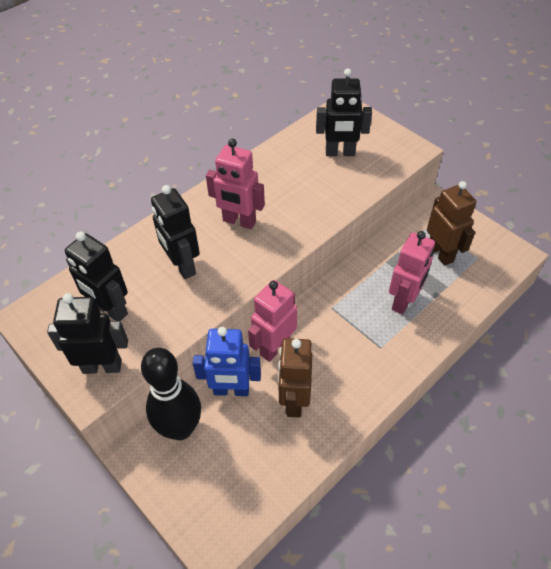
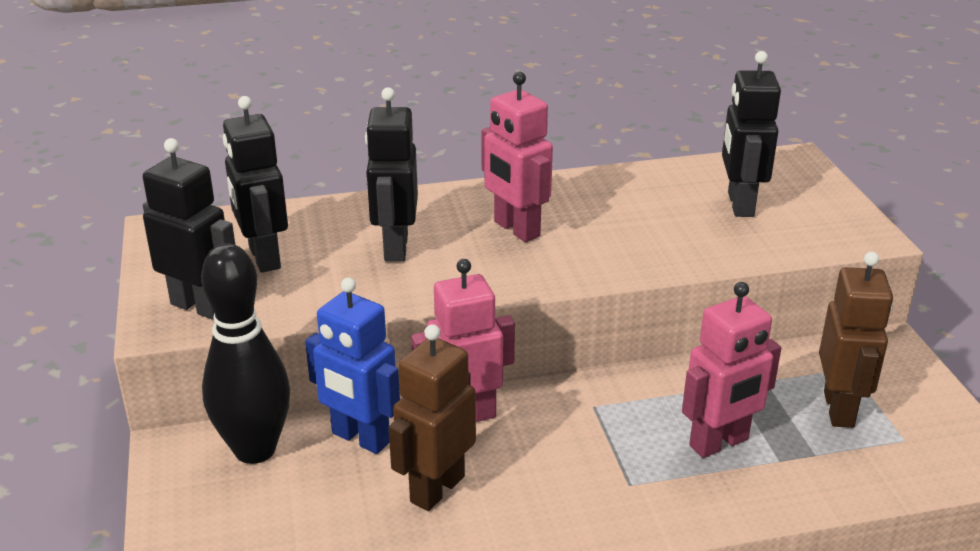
camera: 30 degrees right, 20 degrees down
black robot [316,69,372,156] -> black robot turned 60 degrees clockwise [722,51,781,217]

